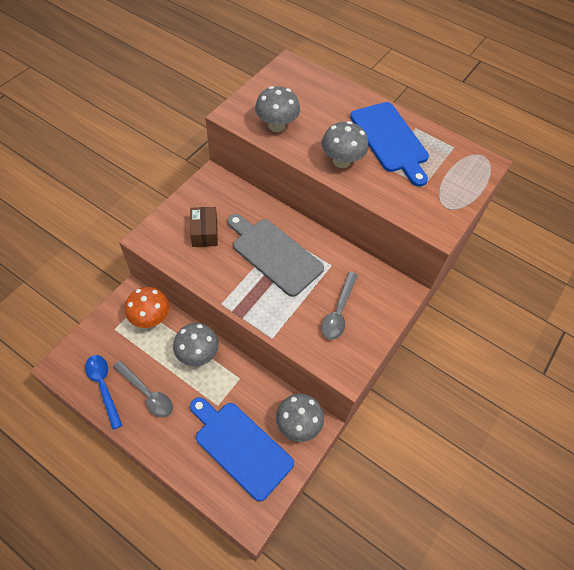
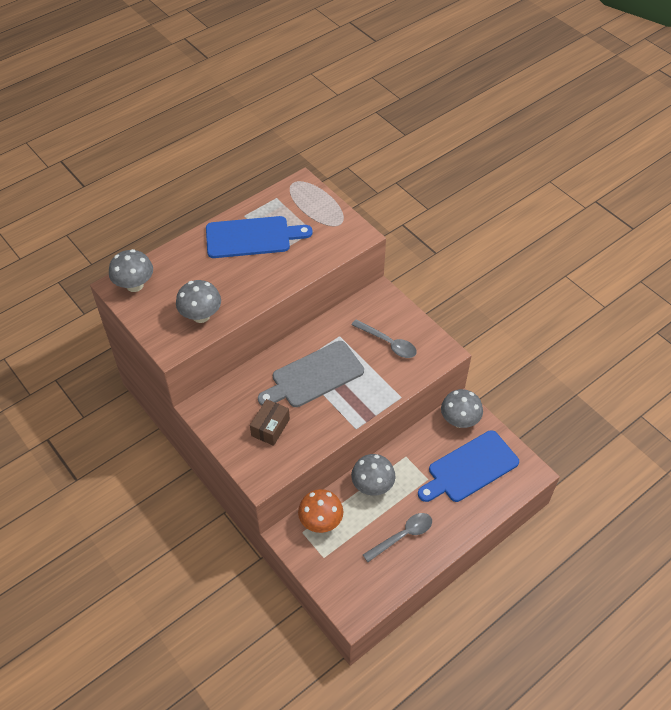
camera: 70 degrees left, 5 degrees down
blue spoon [85,355,123,430] -> none
brown box [190,207,218,247] -> brown box turned 75 degrees counterclockwise [250,399,290,446]
grey mushroom [321,121,368,168] -> grey mushroom moved to [109,249,153,292]

